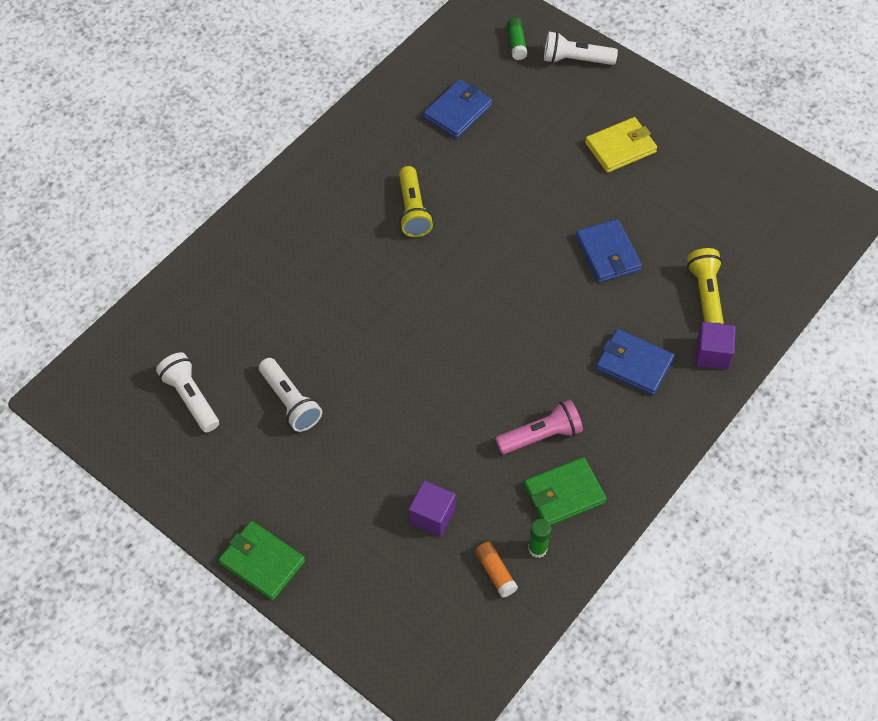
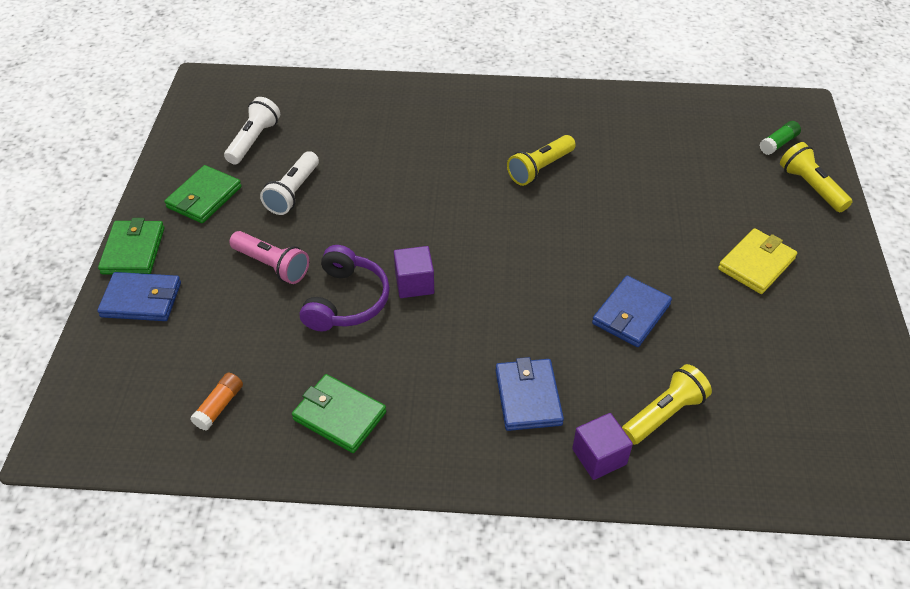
camera: 55 degrees right, 10 degrees down
purple cube [409,480,456,537] -> purple cube moved to [394,246,434,298]
blue wallet [424,79,492,138] -> blue wallet moved to [97,272,181,321]
pink flashlight [495,400,583,454] -> pink flashlight moved to [229,231,309,284]
green glue stick [528,519,551,558] -> none
white flashlight [544,32,618,65] -> yellow flashlight [780,142,852,212]
yellow wallet [585,117,657,173] -> yellow wallet turned 75 degrees counterclockwise [718,228,797,294]
none -> green wallet [165,165,242,223]
none -> purple headphones [300,245,390,331]

